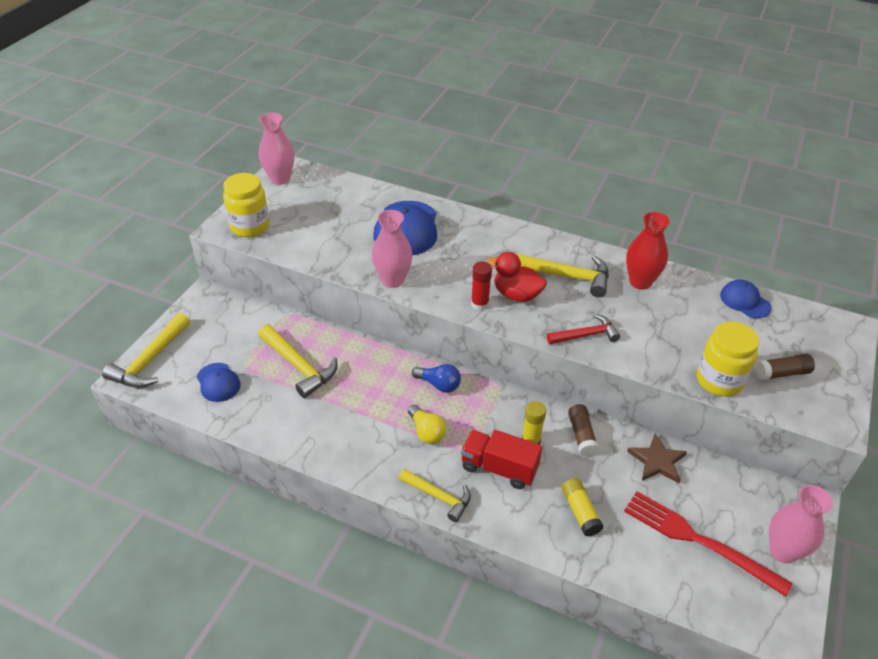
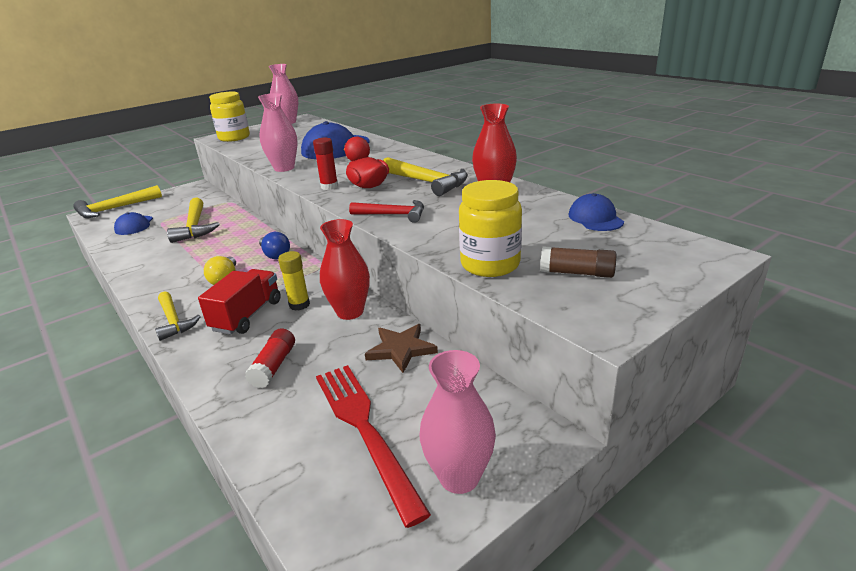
camera: 30 degrees right, 15 degrees down
red truck [461,430,542,489] -> red truck turned 60 degrees clockwise [198,269,281,334]
yellow glue stick [562,478,604,537] -> red glue stick [245,328,295,388]
brown glue stick [568,404,599,457] -> red vase [320,219,370,320]

